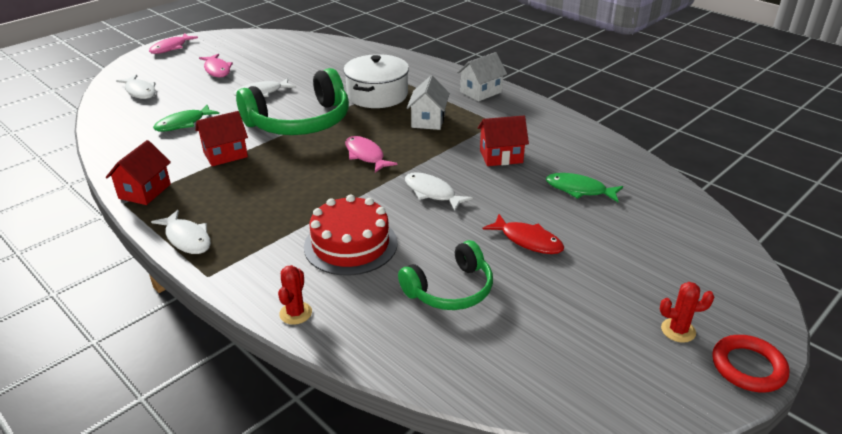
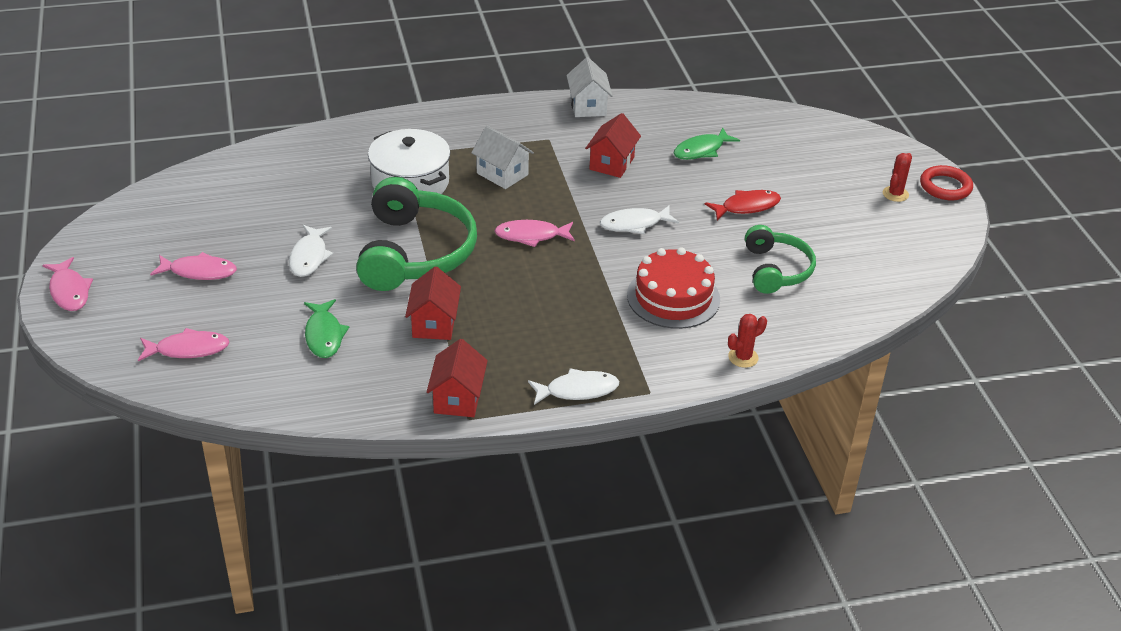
camera: 60 degrees left, 5 degrees up
red house [106,140,171,205] -> red house turned 45 degrees clockwise [427,339,488,417]
white fish [116,74,156,99] -> pink fish [138,328,229,361]
red cactus [278,265,312,325] -> red cactus turned 75 degrees counterclockwise [728,314,767,368]
white house [457,52,507,101] -> white house moved to [566,57,613,117]

